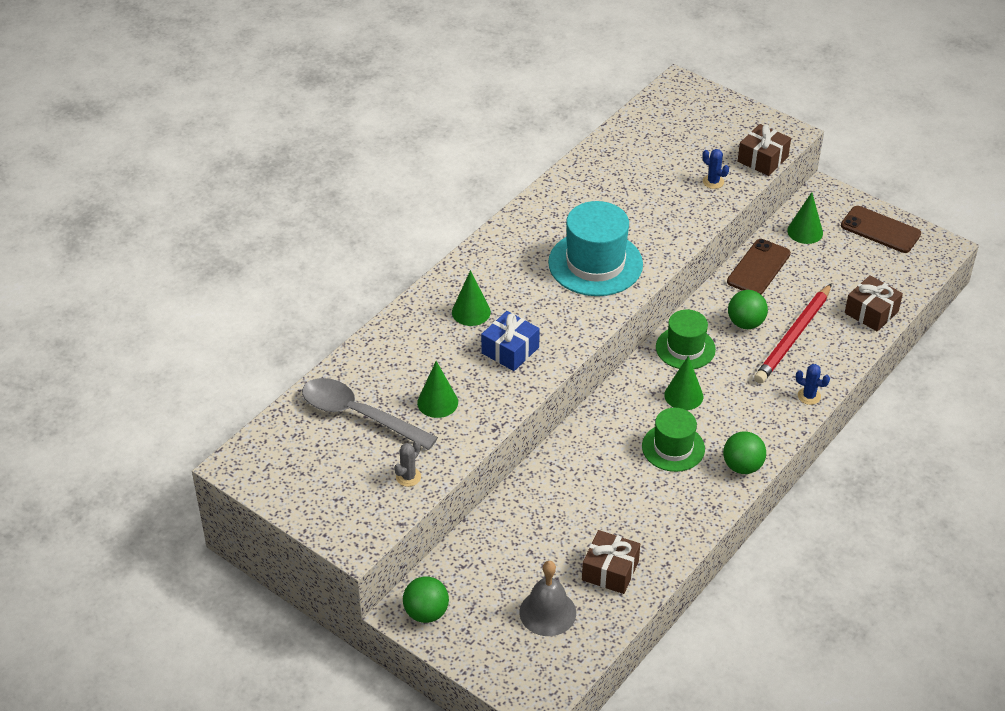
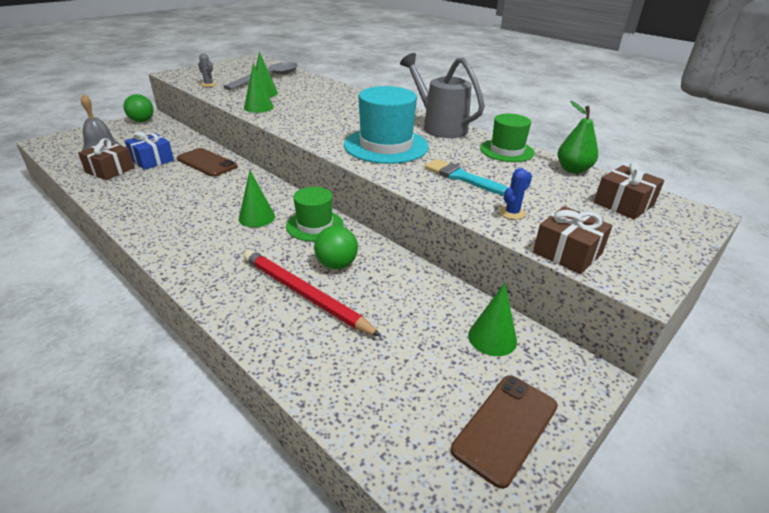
camera: 95 degrees right, 10 degrees down
green cone [452,270,491,326] -> green cone moved to [244,63,274,113]
blue gift [481,311,540,371] -> blue gift moved to [125,132,174,170]
green hat [642,408,705,472] -> green hat moved to [480,114,535,162]
green ball [723,431,766,474] -> none
brown phone [727,239,791,295] -> brown phone moved to [177,148,237,177]
blue cactus [796,364,830,405] -> none
brown gift [845,275,903,332] -> brown gift moved to [594,162,664,220]
none -> grey watering can [400,53,485,138]
none -> turquoise brush [425,159,508,196]
none -> green pear [558,101,598,174]

